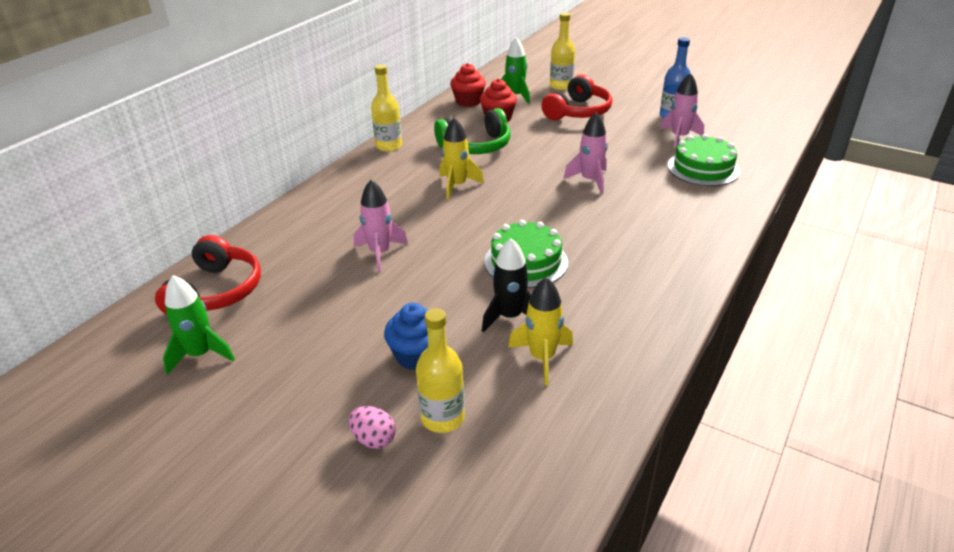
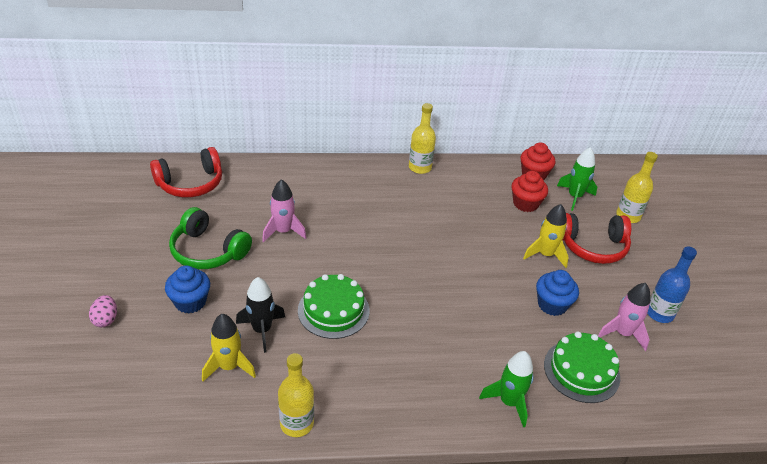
camera: 50 degrees right, 5 degrees up
green rocket [163,275,235,375] -> green rocket moved to [479,351,534,427]
yellow bottle [416,308,465,433] -> yellow bottle moved to [278,353,314,437]
green headphones [434,108,511,154] -> green headphones moved to [169,207,252,269]
yellow rocket [439,117,484,200] -> yellow rocket moved to [523,204,569,268]
pink rocket [563,112,608,194] -> none
none -> blue cupcake [536,270,579,316]

